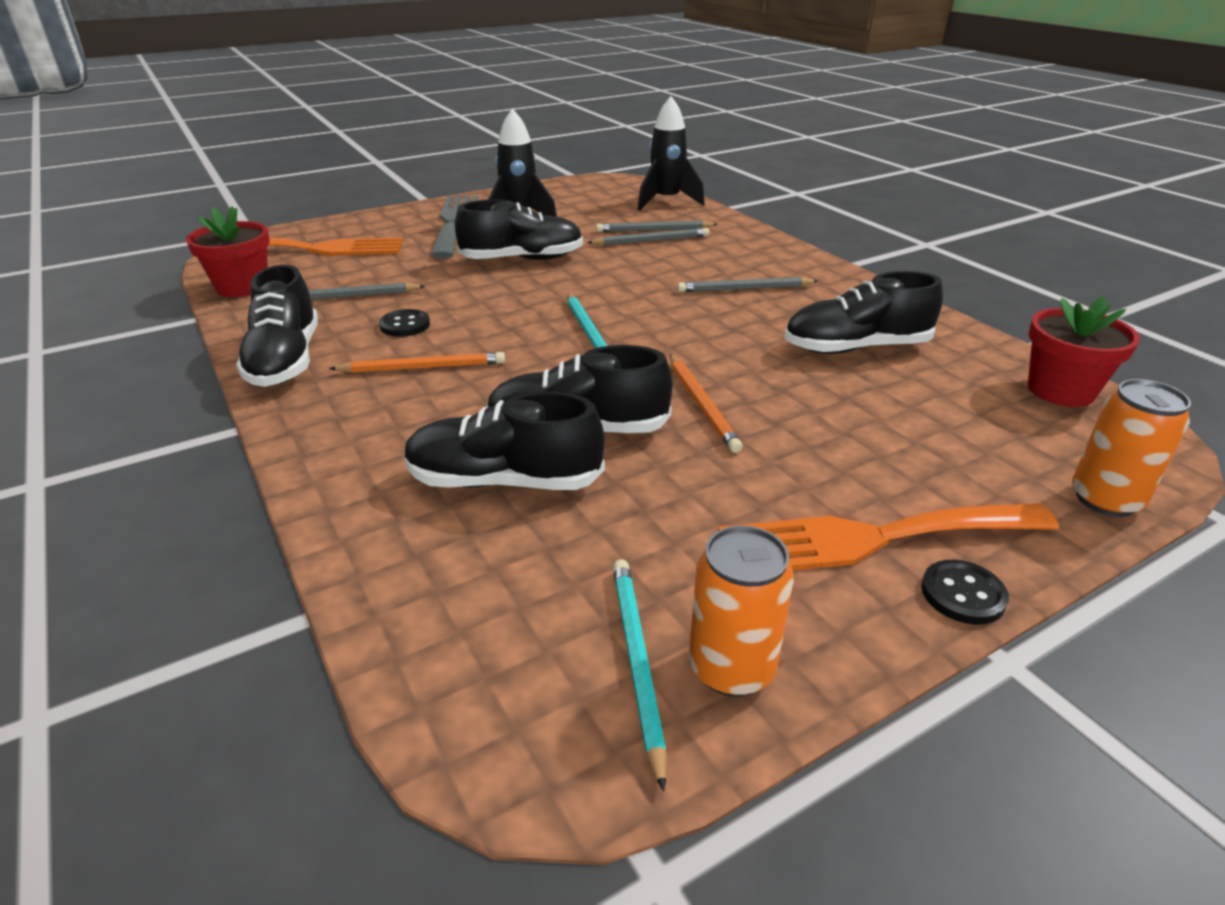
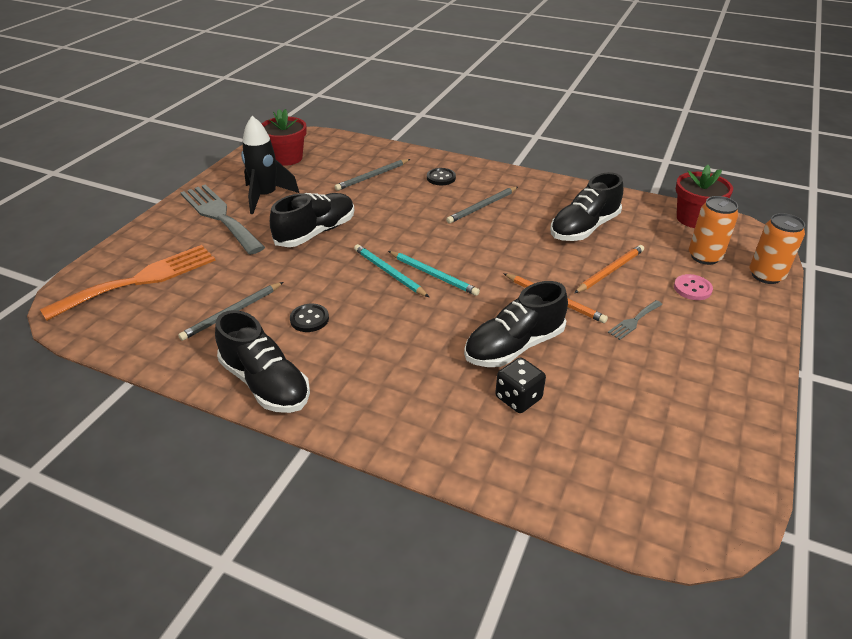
camera: 35 degrees left, 5 degrees up
red flower pot [186,206,270,297] -> red flower pot moved to [262,109,307,166]
orange pencil [329,352,505,373] -> orange pencil moved to [574,245,644,293]
black shoe [404,391,605,490] -> black dice [495,357,546,413]
grey pencil [587,228,709,245] -> none
turquoise pencil [613,559,667,792] -> turquoise pencil moved to [354,244,429,297]
black rocket [638,96,705,210] -> none
orange can [689,525,794,697] -> orange can moved to [689,196,738,265]
orange fork [718,503,1059,570] -> none
black button [921,560,1009,625] -> black button moved to [427,168,456,185]
none -> grey fork [608,300,662,340]
none -> pink button [674,274,713,300]

